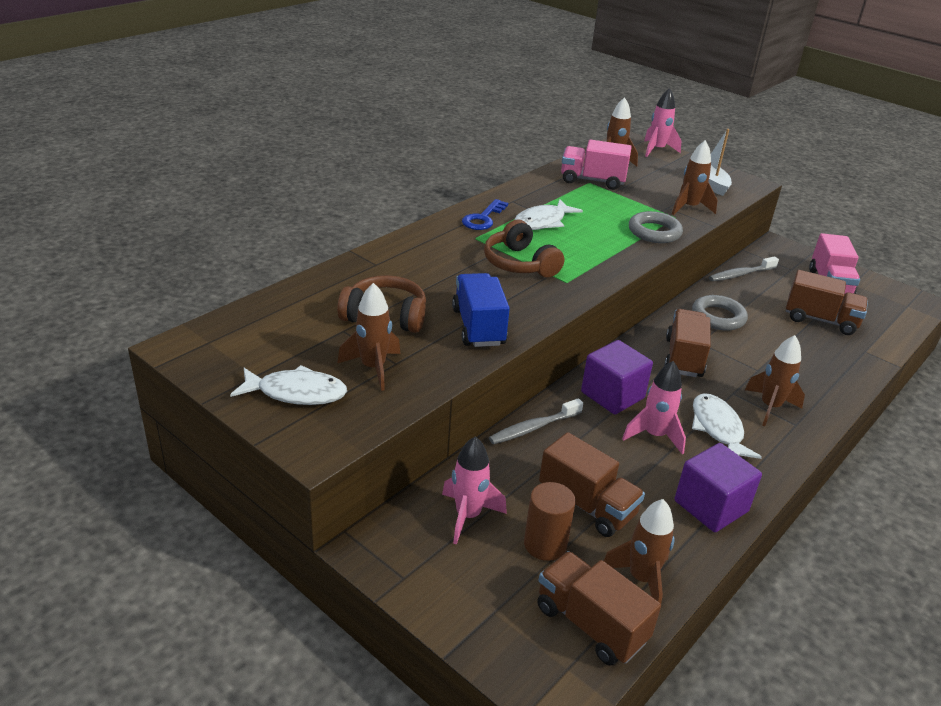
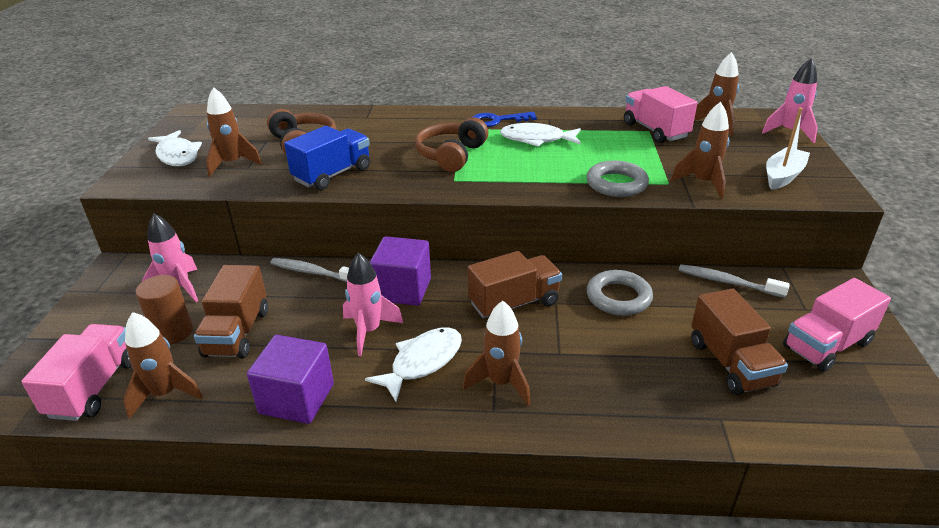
camera: 55 degrees right, 0 degrees up
brown truck [537,551,661,665] -> pink truck [21,324,132,421]

